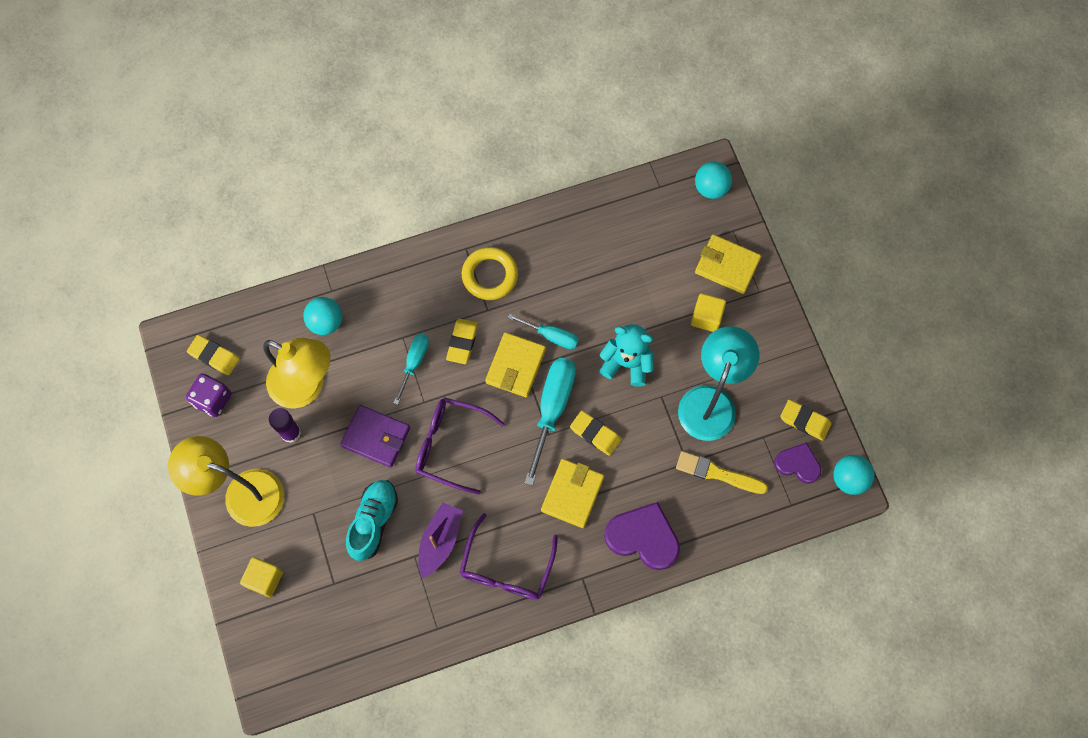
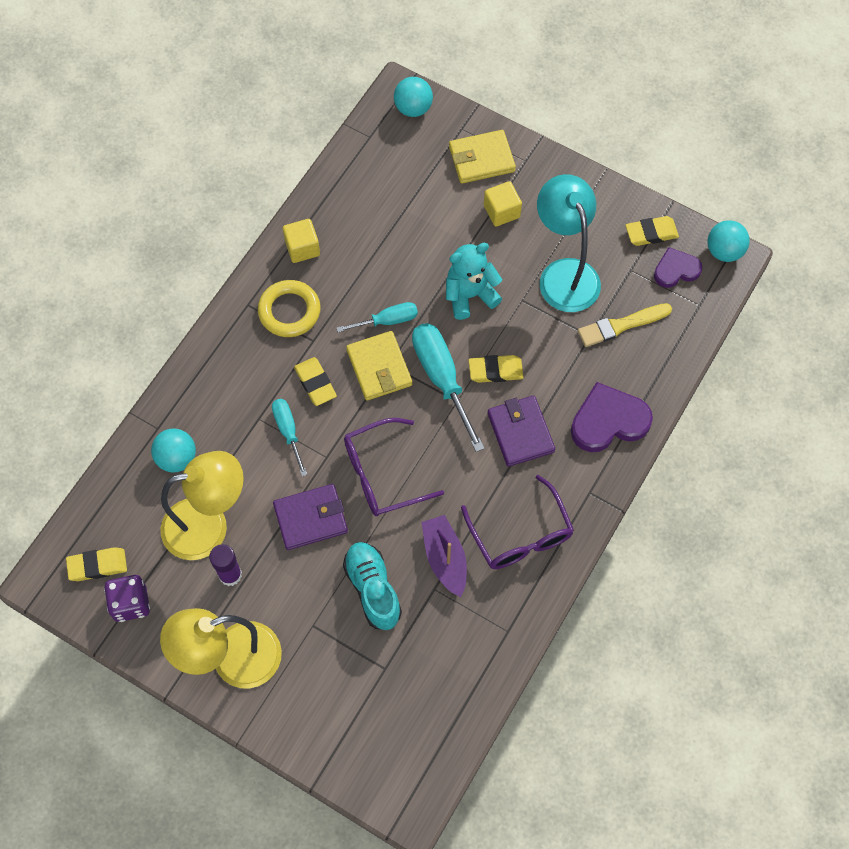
camera: 40 degrees left, 5 degrees down
yellow cube [240,557,283,597] -> yellow cube moved to [283,219,320,263]
yellow wallet [541,459,604,528] -> purple wallet [488,395,555,467]

